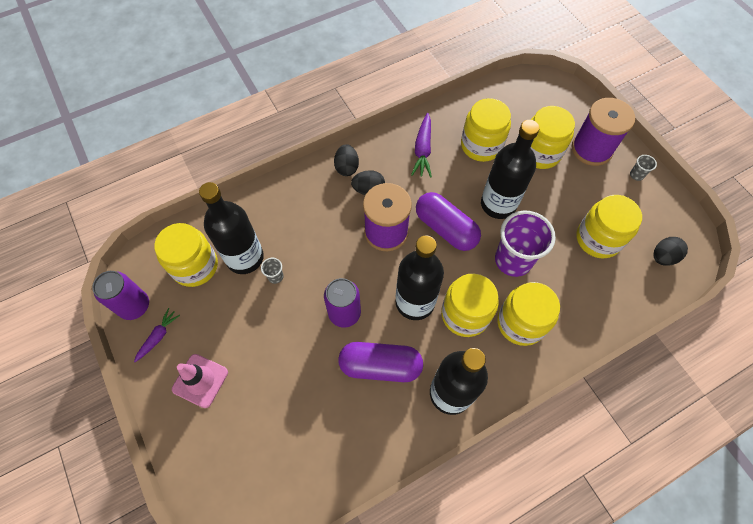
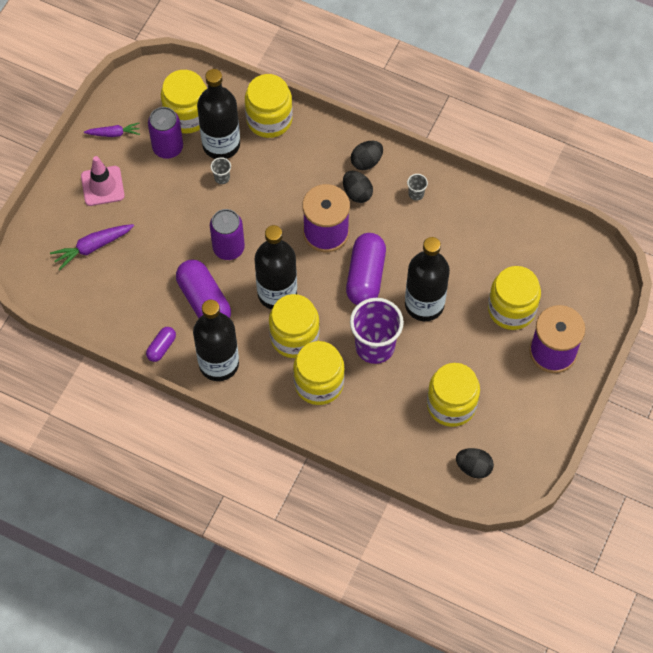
camera: 55 degrees right, 0 degrees up
purple can [92,271,149,320] -> purple can moved to [148,107,183,159]
purple carrot [411,113,432,178] -> purple carrot moved to [50,224,134,270]
yellow jar [461,98,511,162] -> yellow jar moved to [245,74,293,138]
grey cup [630,155,657,181] -> grey cup moved to [407,174,428,201]
none -> purple capsule [146,327,176,362]

